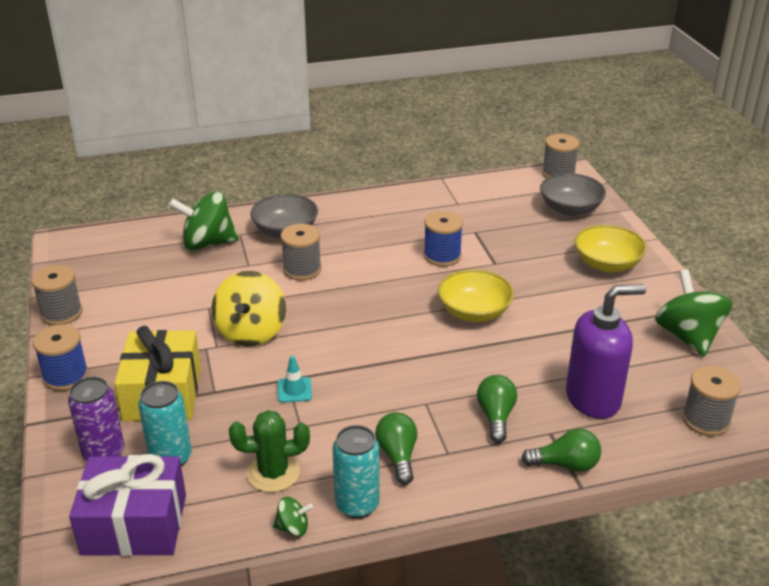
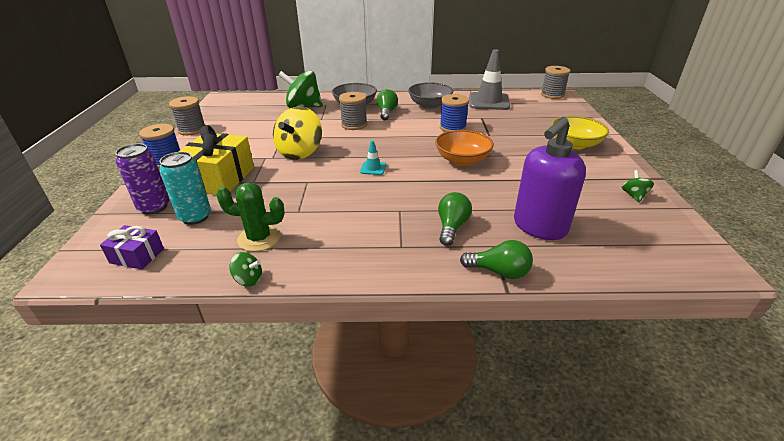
camera: 15 degrees right, 0 degrees up
purple gift [69,454,186,556] -> purple gift [100,225,164,270], size x0.53
turquoise traffic cone [278,356,312,403] -> turquoise traffic cone moved to [360,140,386,175]
turquoise can [333,425,380,518] -> none
green light bulb [375,412,417,485] -> green light bulb moved to [377,89,398,120]
yellow bowl [438,269,514,322] -> orange bowl [435,130,494,166]
grey bowl [540,173,606,216] -> grey bowl moved to [408,82,453,109]
purple soap dispenser [566,284,646,419] -> purple soap dispenser turned 135 degrees clockwise [514,117,586,240]
green spinning top [655,269,733,357] -> green spinning top [622,170,654,202], size x0.45
grey spool [682,366,741,436] -> none
none -> grey traffic cone [469,49,510,110]

